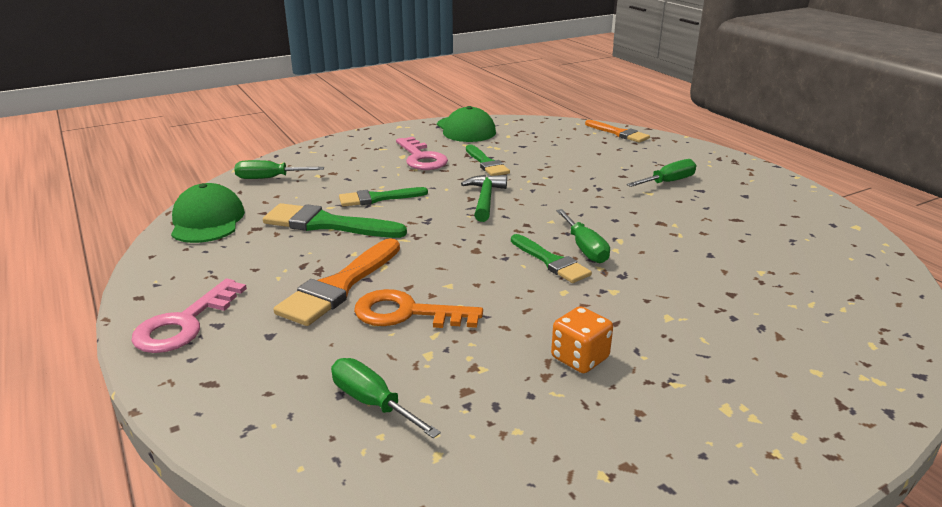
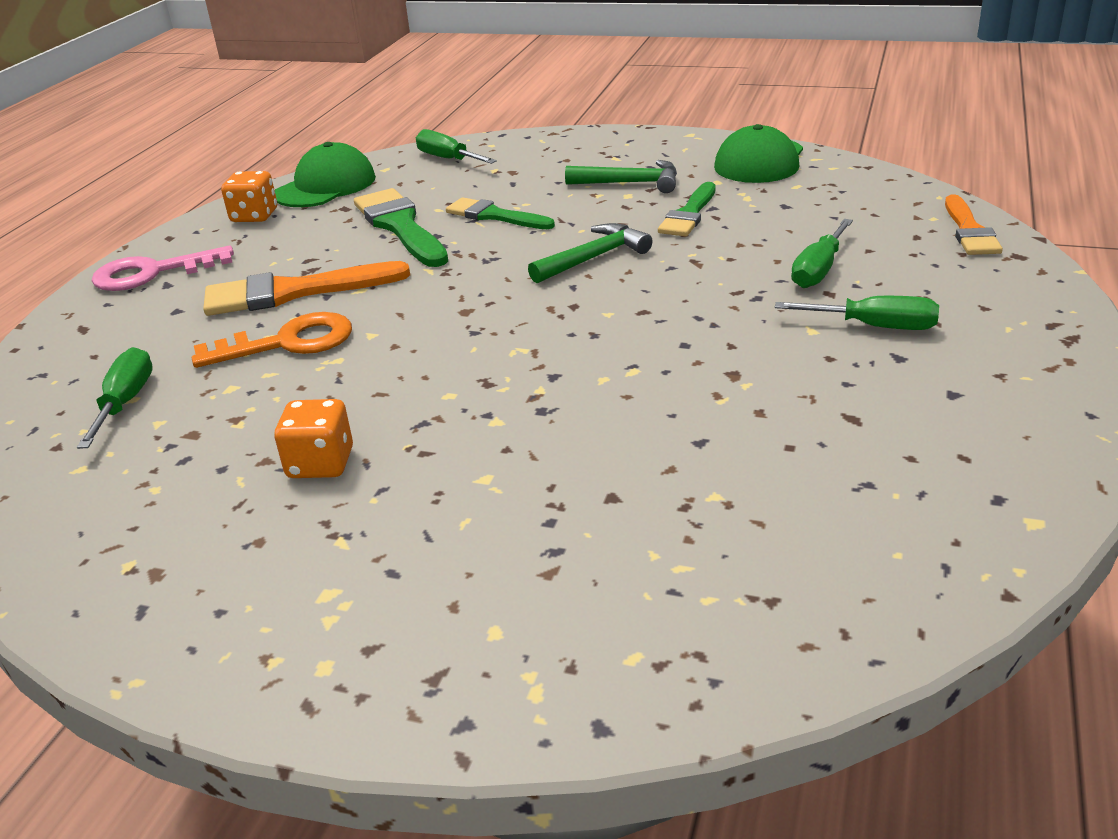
camera: 50 degrees right, 5 degrees up
orange key [354,289,483,328] -> orange key turned 105 degrees clockwise [192,312,352,368]
pink key [396,137,448,170] -> green hammer [565,160,677,193]
green brush [511,234,592,283] -> none
green screwdriver [556,209,610,263] -> green screwdriver moved to [791,219,853,288]
none -> orange dice [221,171,277,222]

